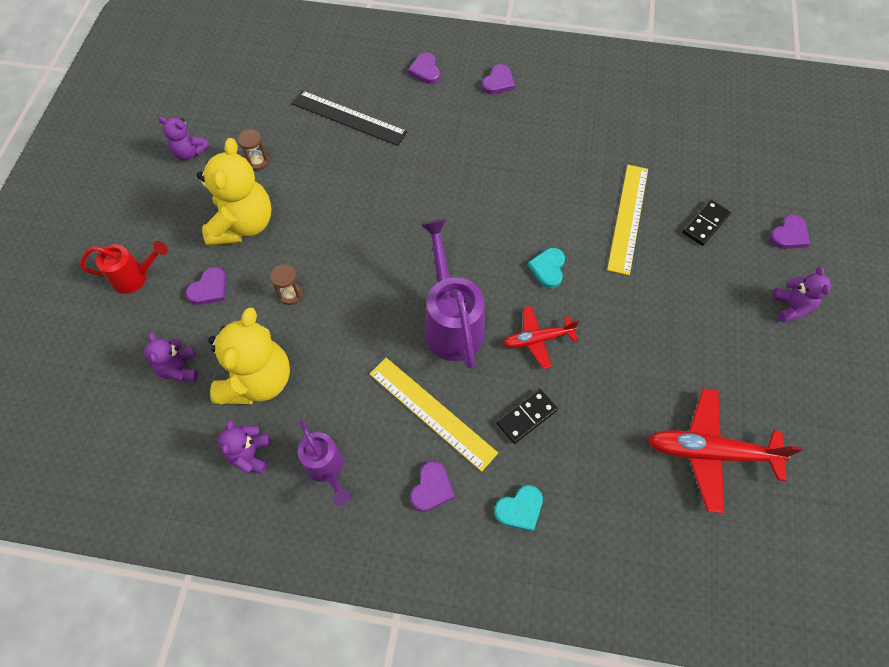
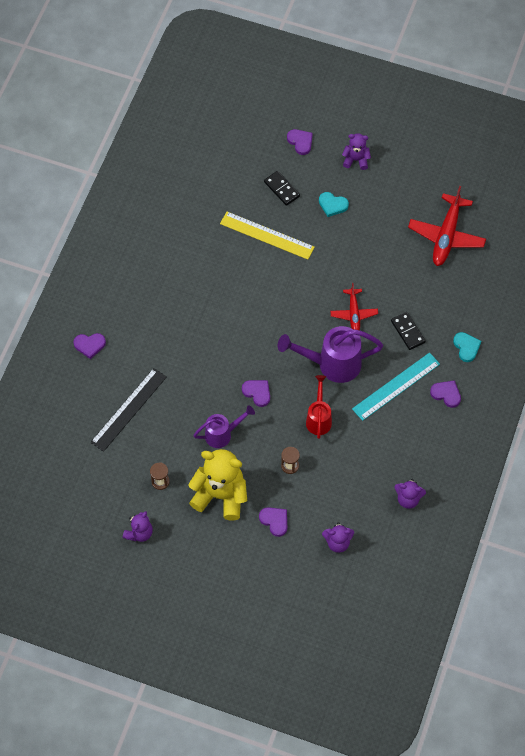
camera: 80 degrees left, 0 degrees up
red watering can [80,241,168,294] -> red watering can moved to [306,375,332,439]
yellow teddy bear [208,307,290,405] -> none
purple watering can [298,420,351,506] -> purple watering can moved to [193,405,255,448]
yellow ruler [370,358,498,472] -> turquoise ruler [352,352,440,421]
purple heart [482,64,515,94] -> purple heart moved to [242,380,270,407]
turquoise heart [527,248,565,288] -> turquoise heart moved to [319,192,349,217]

